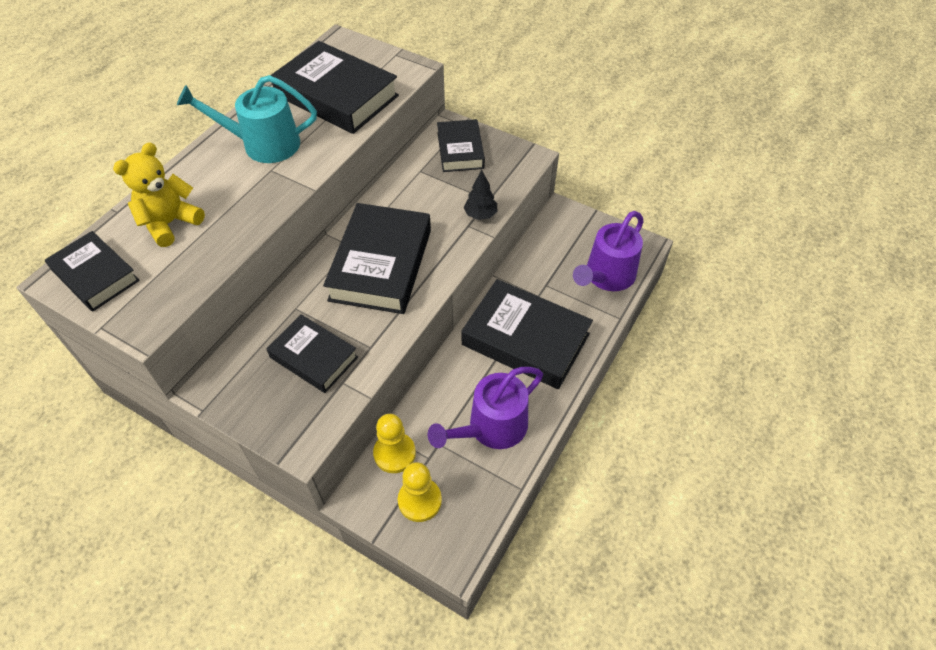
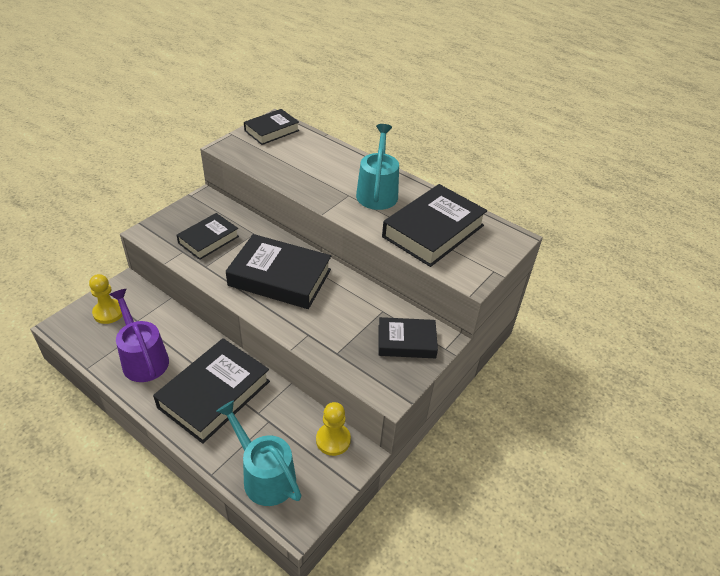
camera: 95 degrees right, 10 degrees down
yellow teddy bear [113,143,205,247] -> none
yellow pawn [373,414,416,473] -> yellow pawn moved to [316,402,351,456]
black tree [464,170,497,220] -> none
purple watering can [573,211,644,291] -> turquoise watering can [216,400,302,506]

